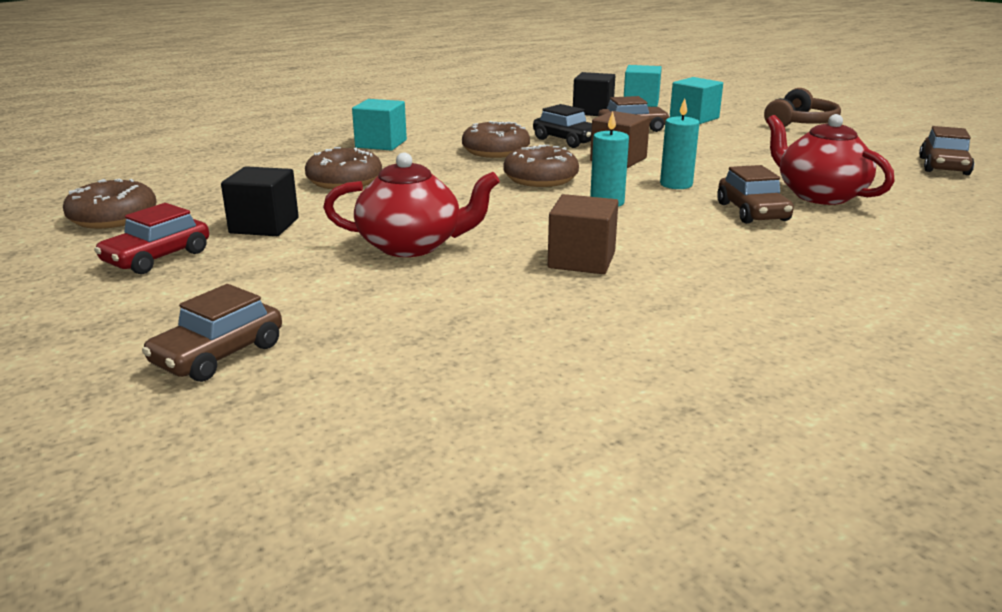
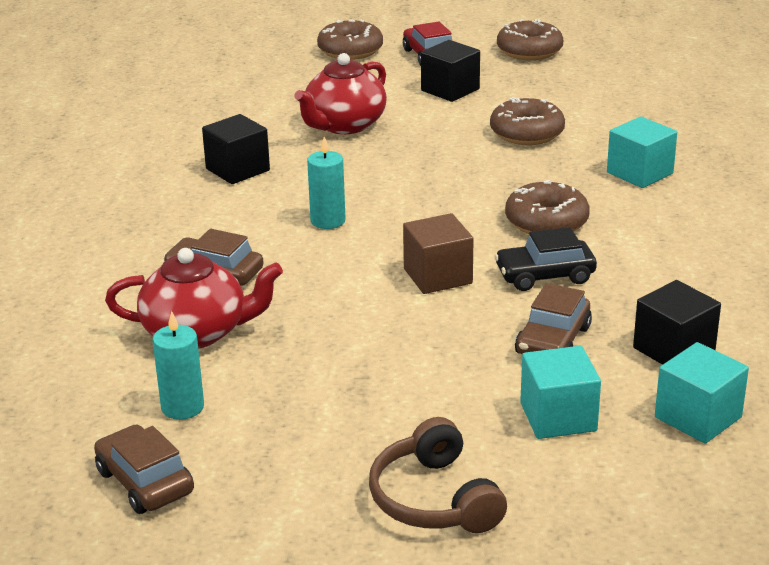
camera: 125 degrees right, 5 degrees up
brown car [142,284,282,382] -> none
brown donut [503,145,579,187] -> brown donut moved to [317,19,383,60]
brown cube [548,194,618,274] -> black cube [202,114,270,184]
turquoise candle [660,98,699,189] -> turquoise candle moved to [153,311,204,420]

